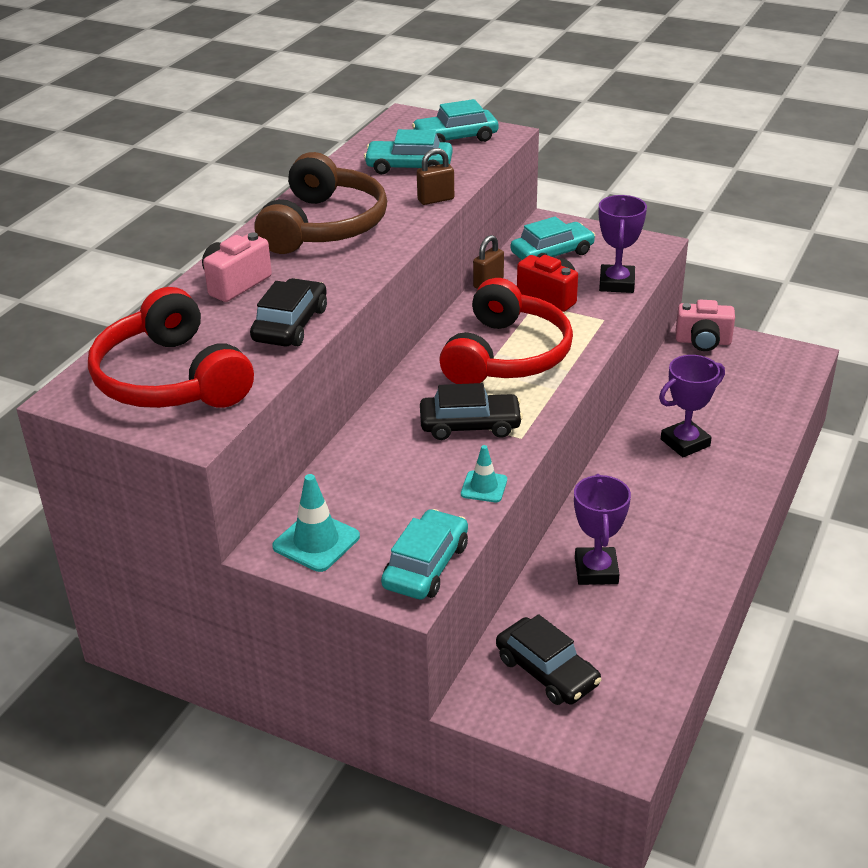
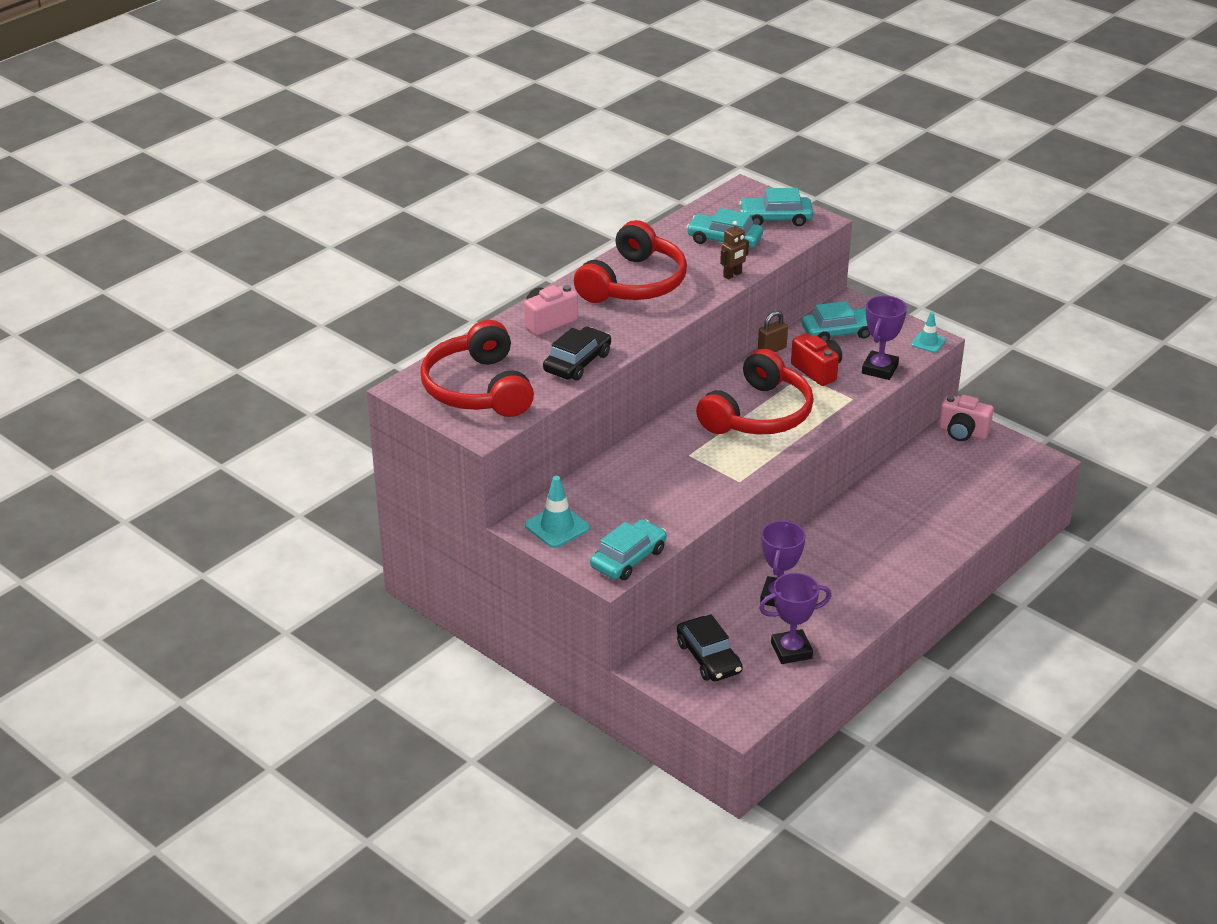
camera: 15 degrees right, 0 degrees up
brown headphones [254,152,387,254] -> red headphones [574,220,687,303]
brown padlock [417,148,454,205] -> brown robot [720,221,749,279]
black car [420,383,523,440] -> none
turquoise traffic cone [461,445,507,502] -> turquoise traffic cone moved to [911,312,946,353]
purple trophy [659,355,725,457] -> purple trophy moved to [759,573,831,664]

